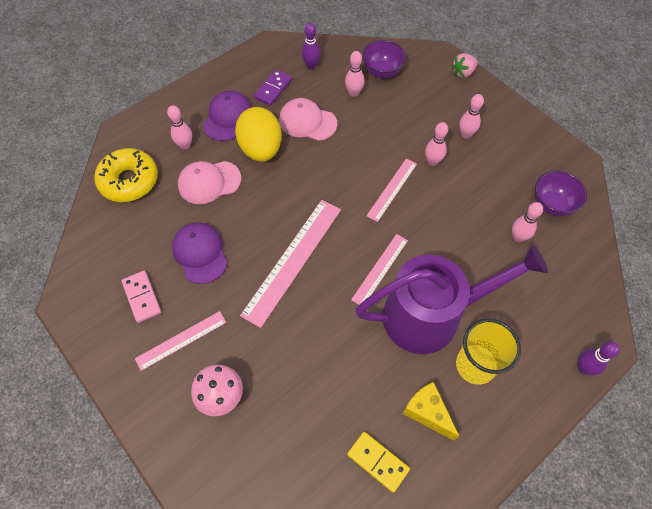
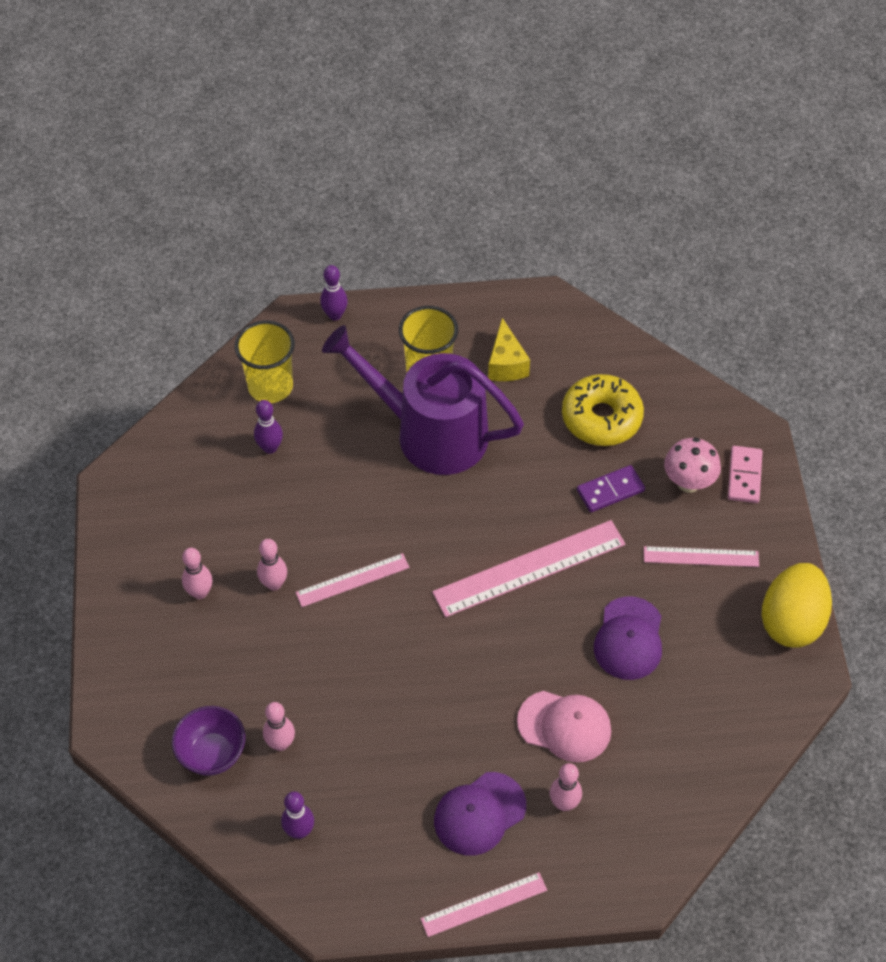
camera: 145 degrees left, 5 degrees down
yellow donut [94,148,158,202] -> yellow donut moved to [562,374,644,446]
pink domino [121,271,161,323] -> pink domino moved to [728,446,763,503]
yellow egg [235,107,282,162] -> yellow egg moved to [761,563,832,648]
purple domino [254,70,292,106] -> purple domino moved to [577,465,645,512]
pink cap [279,98,337,141] -> none
yellow domino [347,432,410,493] -> none
pink ruler [351,234,408,305] -> pink ruler moved to [421,872,547,937]
pink strawberry [451,53,478,78] -> none
pink bowling pin [512,202,543,242] -> purple bowling pin [254,400,283,454]
purple bowl [535,171,587,216] -> none
none -> yellow cup [235,321,295,403]

